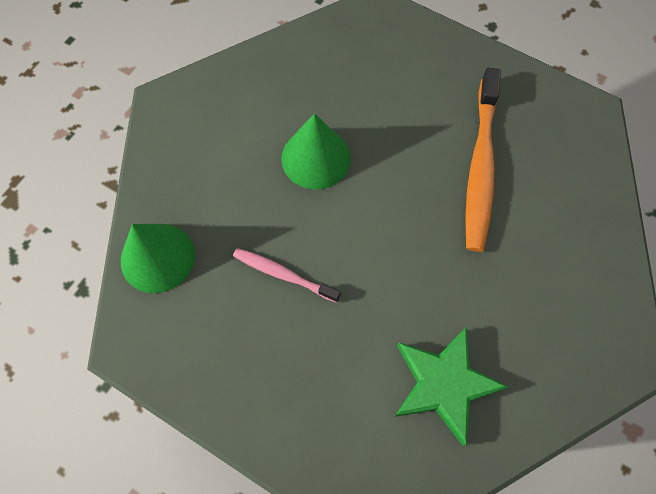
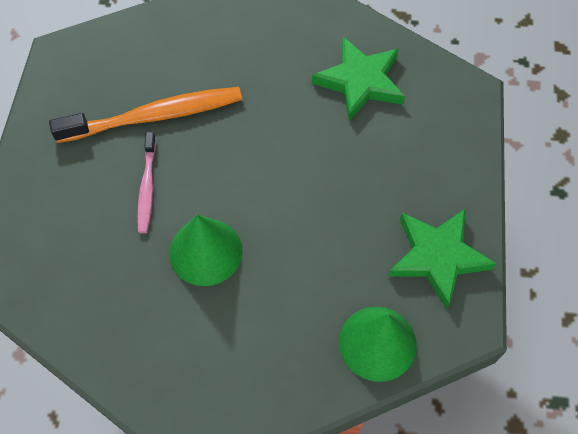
camera: 115 degrees left, 5 degrees down
pink toothbrush [233,248,341,303] -> pink toothbrush moved to [137,132,156,234]
none -> green star [388,208,497,309]

